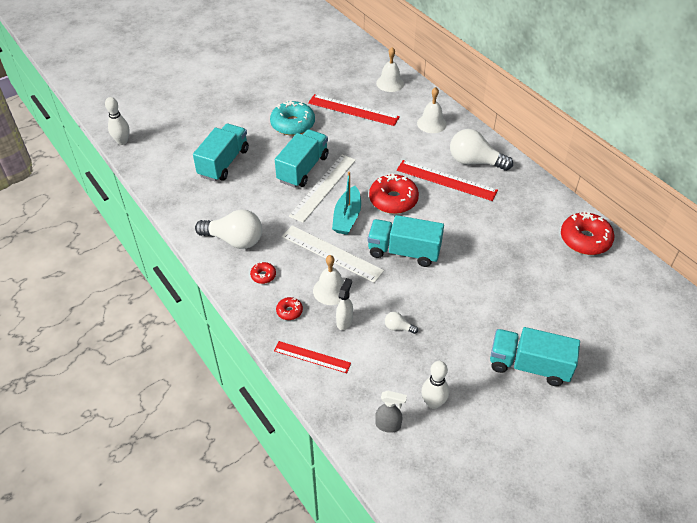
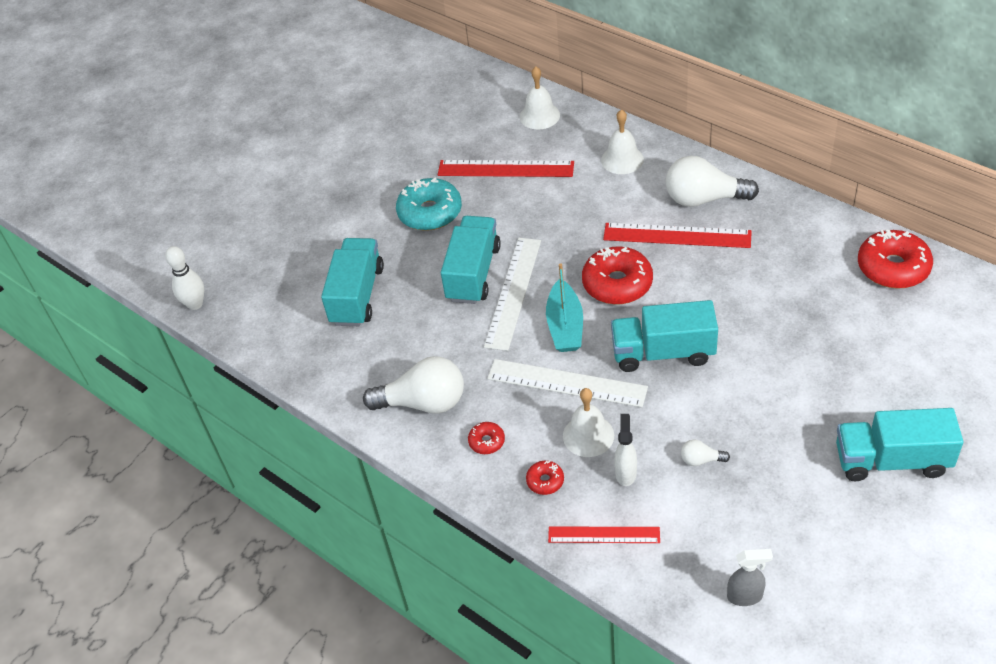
camera: 10 degrees left, 0 degrees up
white bowling pin [421,361,449,409] -> none

